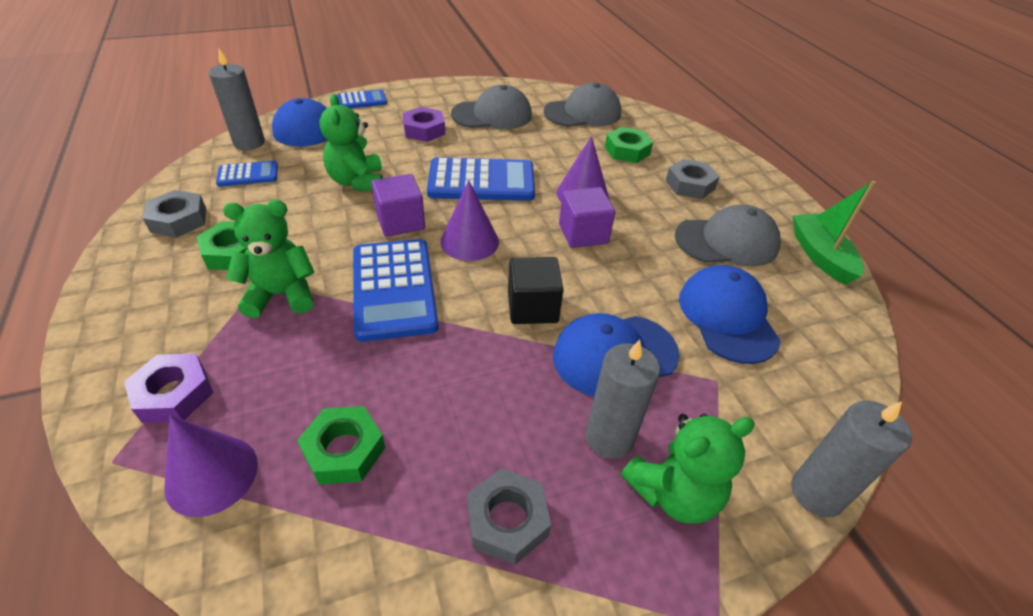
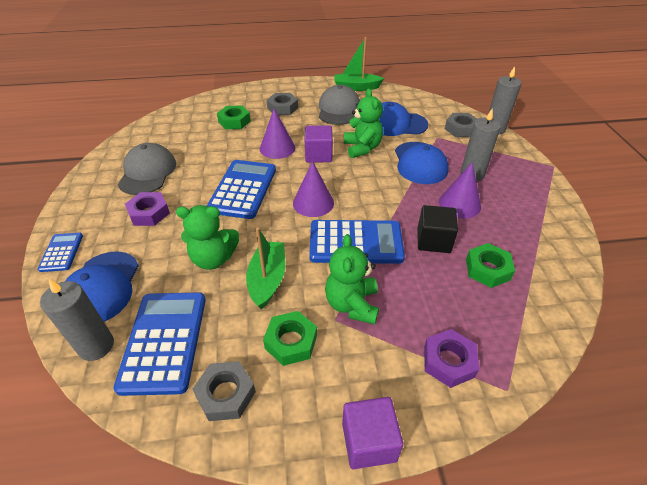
camera: 75 degrees left, 0 degrees up
purple cone [164,415,258,517] -> purple cone moved to [439,162,481,218]
blue calculator [216,161,278,187] -> blue calculator [113,292,206,396], size x1.91
purple cube [371,174,425,237] -> purple cube moved to [342,397,403,469]
grey nut [467,468,551,565] -> grey nut moved to [445,113,477,137]
black cube [508,257,564,324] -> black cube moved to [417,205,458,253]
grey cap [544,83,621,127] -> none
green teddy bear [621,413,755,524] -> green teddy bear moved to [344,88,383,158]
none -> green boat [246,227,285,309]

